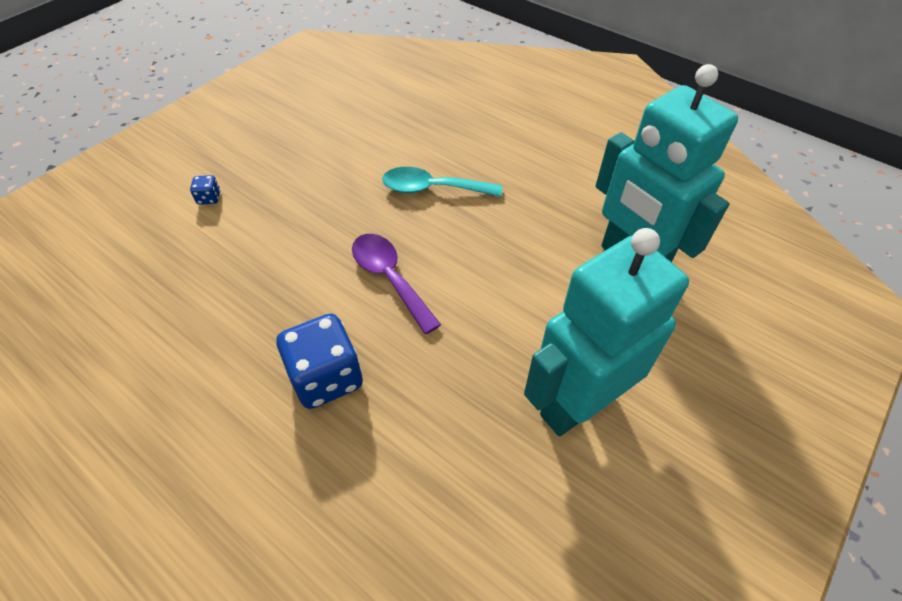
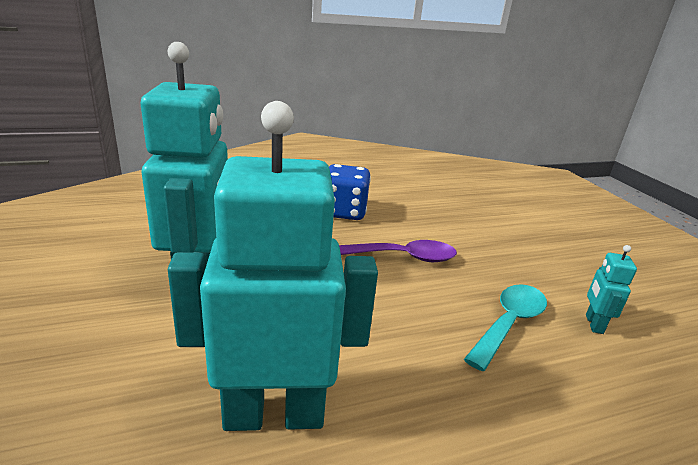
camera: 120 degrees right, 25 degrees down
blue dice [190,175,220,205] -> none
none -> turquoise robot [586,245,637,334]

